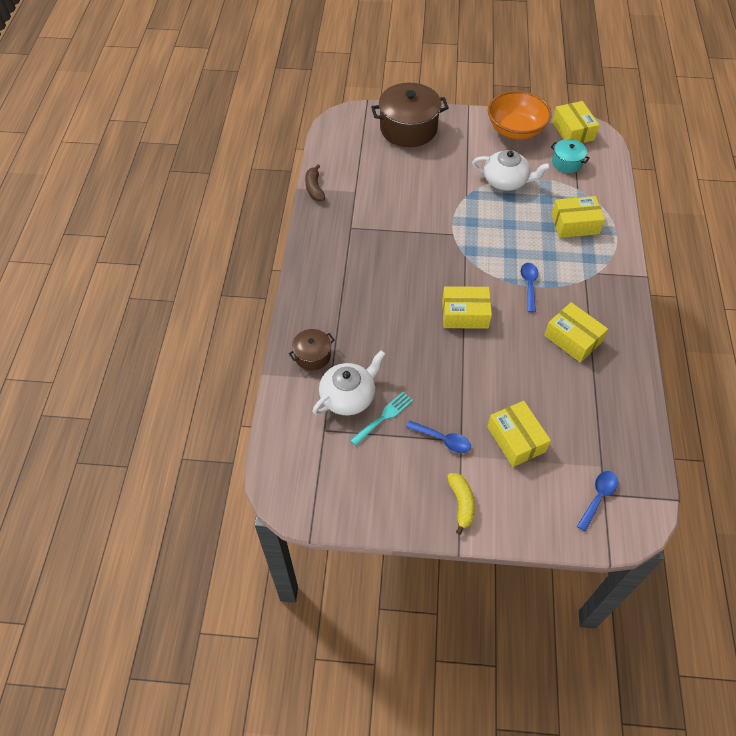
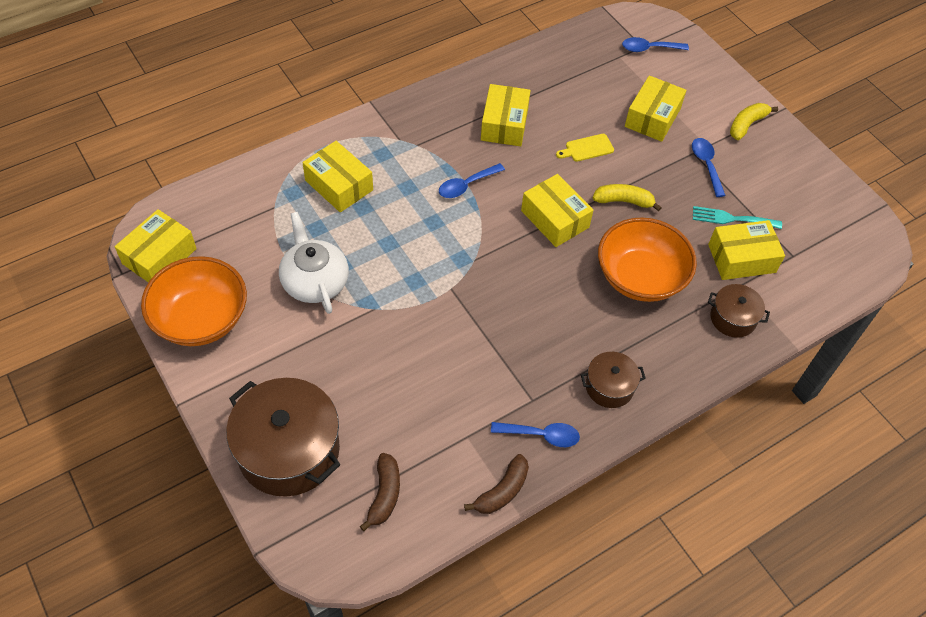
camera: 130 degrees left, 0 degrees up
white teapot [313,350,385,415] -> yellow box [708,220,785,280]
turquoise pot [551,139,590,173] -> none
none -> brown banana [360,453,400,531]
none -> blue spoon [491,422,580,447]
none -> yellow cutting board [556,134,614,162]
none -> brown pot [581,352,646,408]
none -> yellow banana [593,184,662,211]
none -> orange bowl [598,217,697,302]

